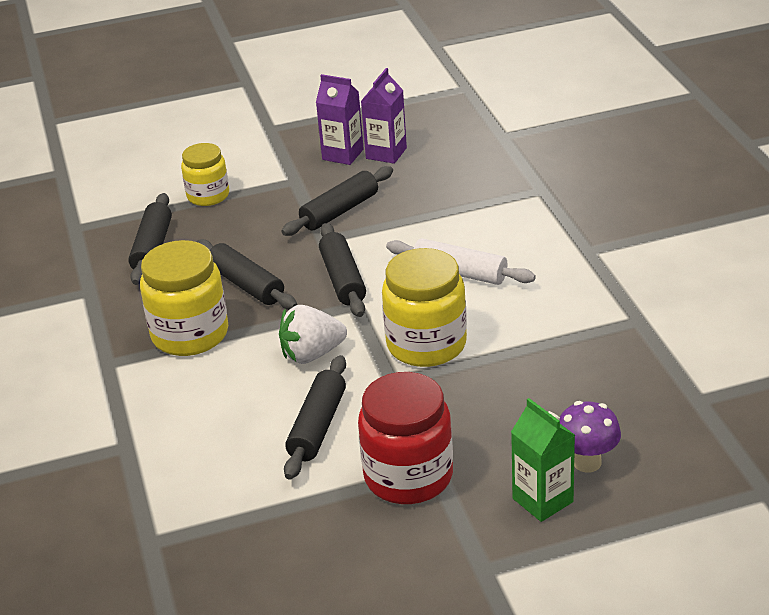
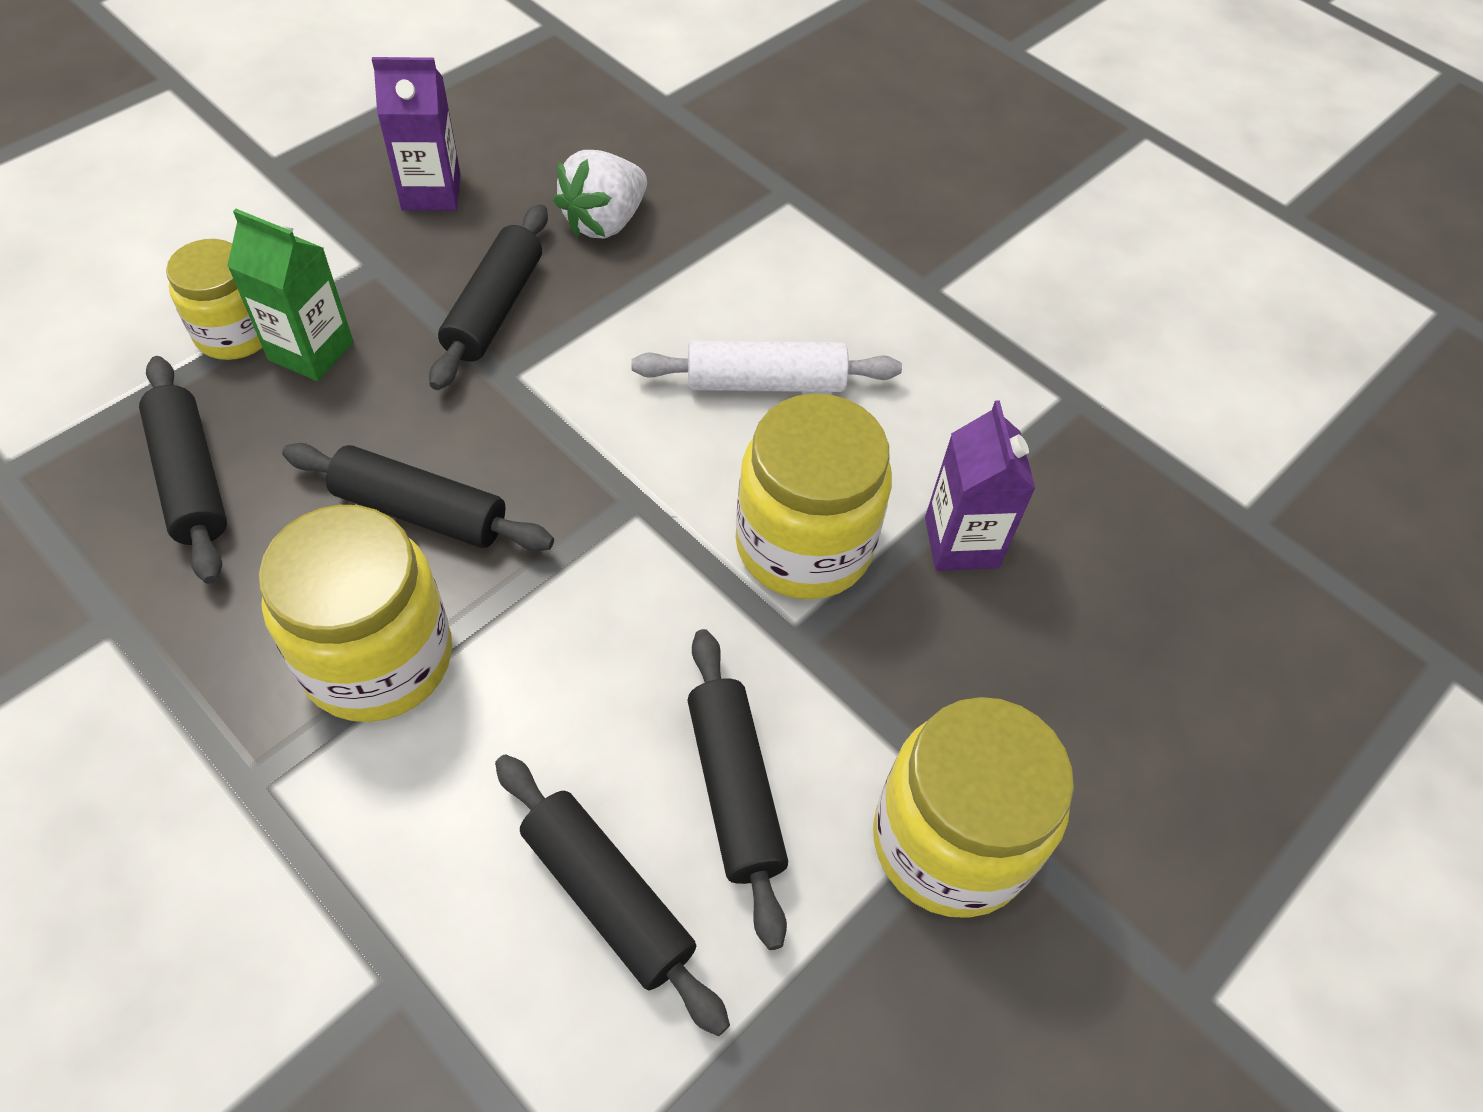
camera: 35 degrees left, 20 degrees up
white strawberry [279,305,347,364] -> white strawberry moved to [553,150,647,239]
black rolling pin [319,223,366,317] -> black rolling pin moved to [495,754,730,1036]
red jar [358,372,453,504] -> yellow jar [873,697,1074,918]
purple carton [361,68,407,164] -> purple carton moved to [925,401,1035,571]
green carton [511,398,575,522] -> green carton moved to [227,209,354,381]
purple mushroom [559,401,621,473] -> none

